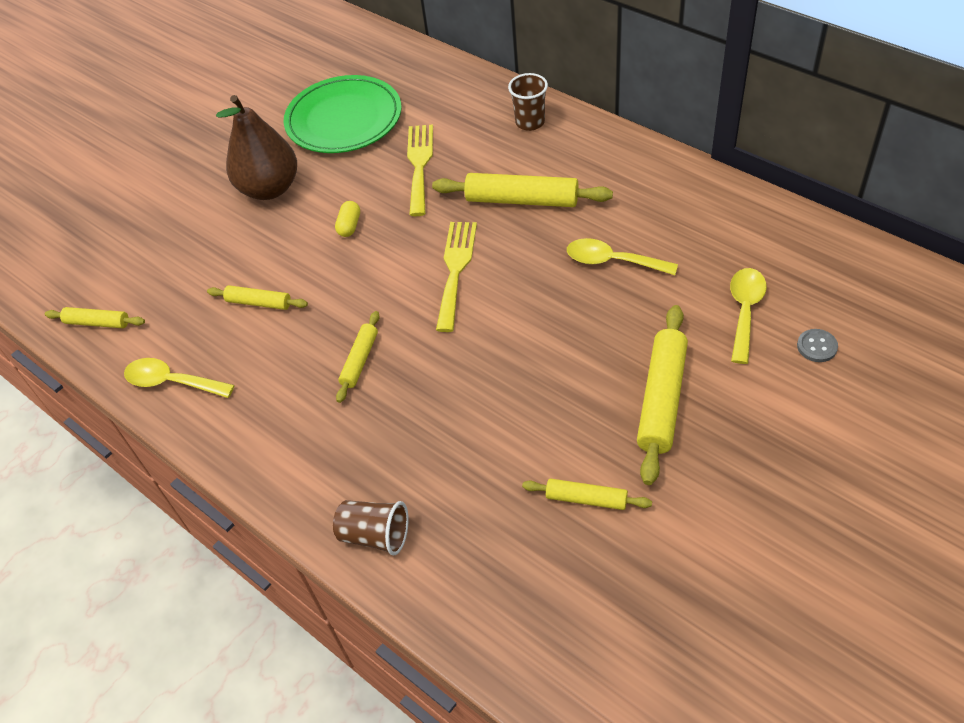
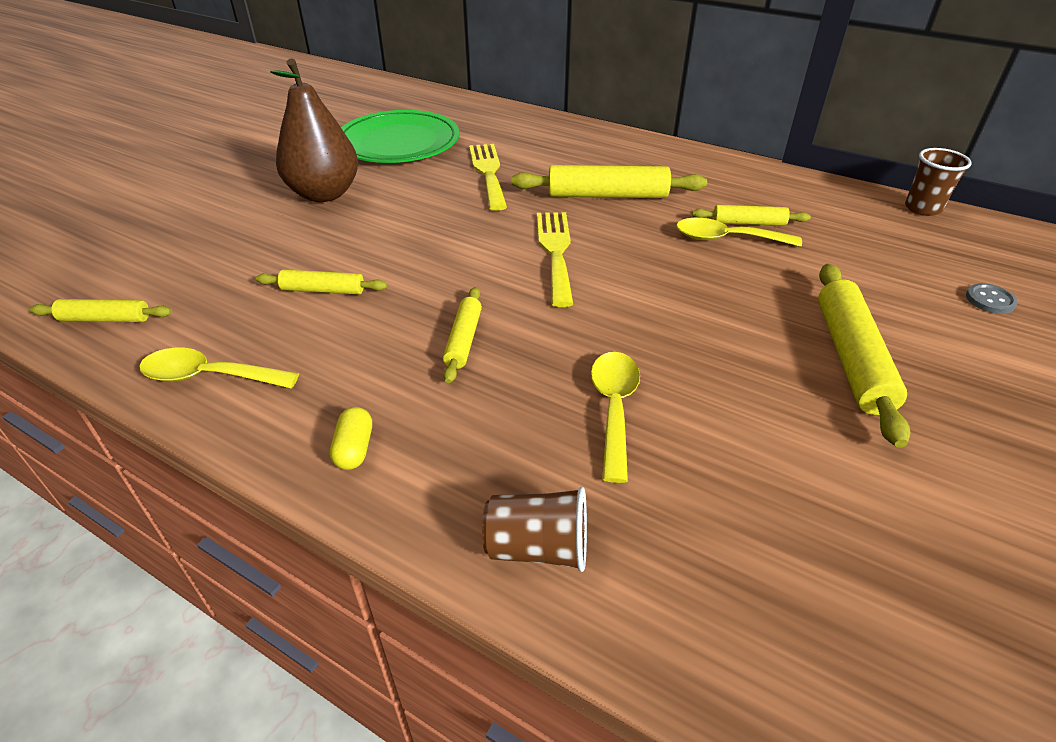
camera: 15 degrees left, 10 degrees down
yellow capsule [335,201,360,237] -> yellow capsule moved to [330,407,372,470]
brown cup [508,73,548,131] -> brown cup moved to [905,148,972,216]
yellow rolling pin [522,479,652,510] -> yellow rolling pin moved to [692,205,811,226]
yellow spoon [730,268,767,364] -> yellow spoon moved to [591,352,640,483]

